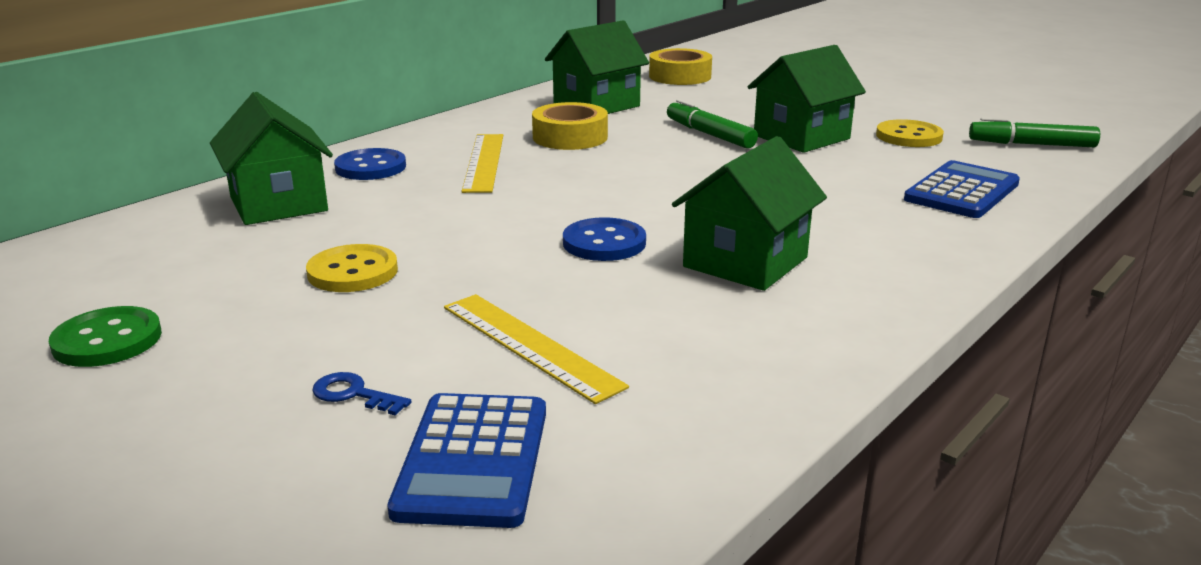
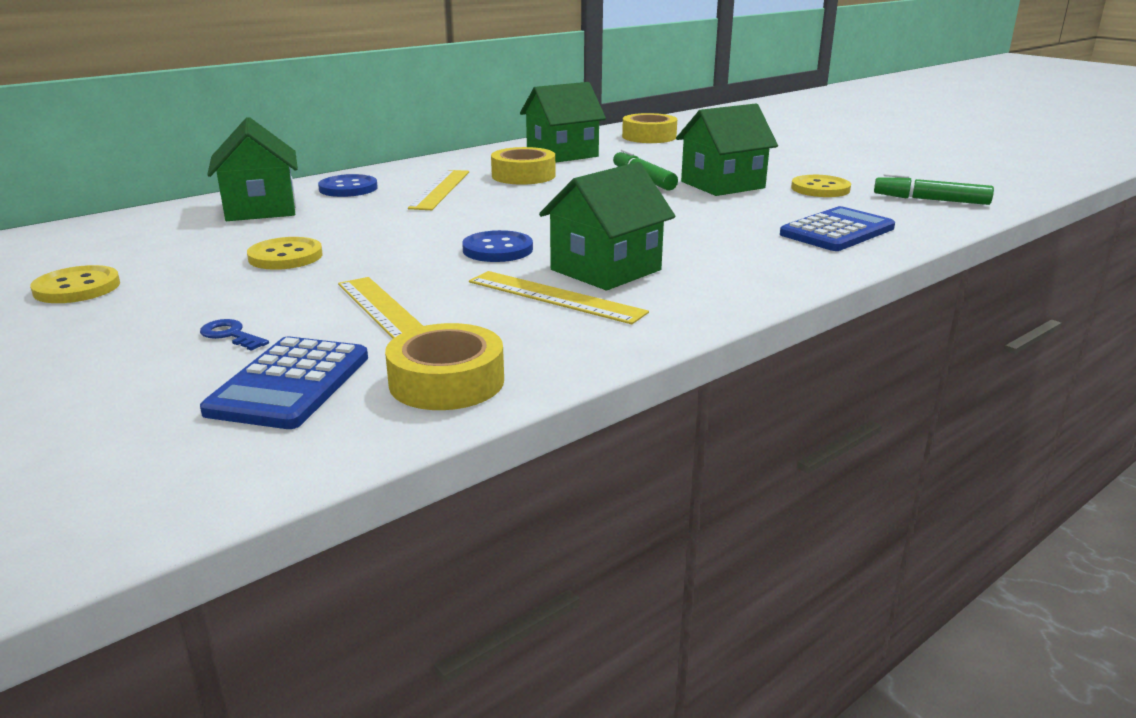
camera: 10 degrees right, 0 degrees up
green button [49,306,162,367] -> yellow button [30,265,120,303]
none -> yellow tape [385,323,504,410]
none -> yellow ruler [469,271,649,324]

